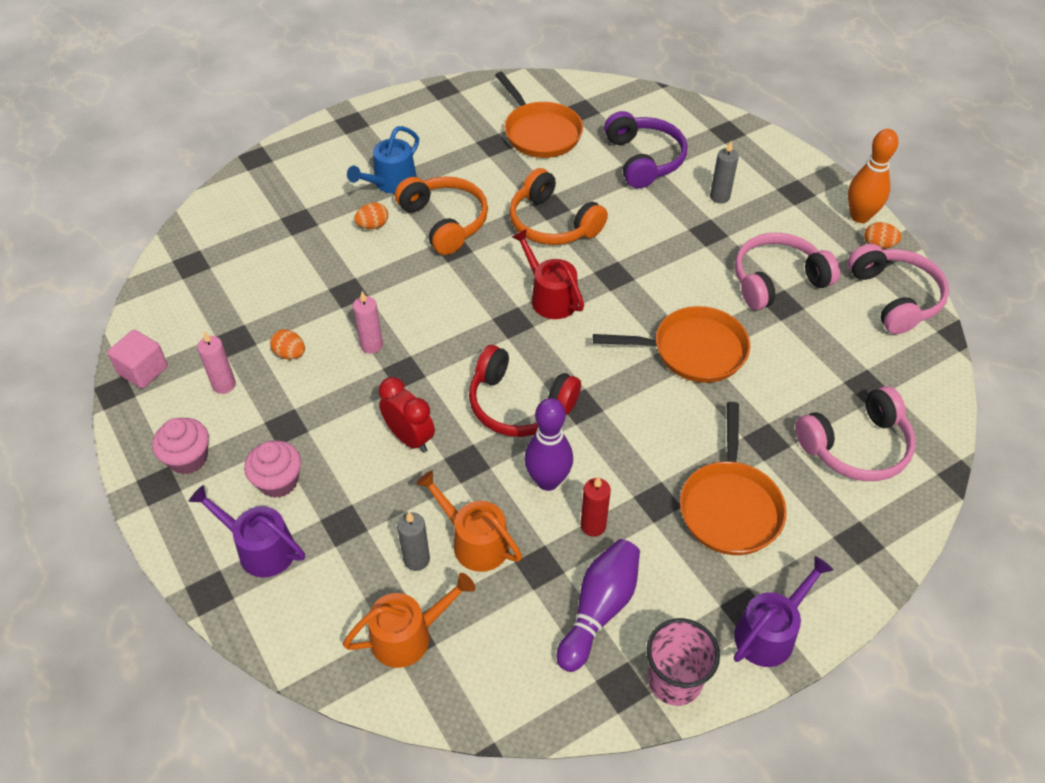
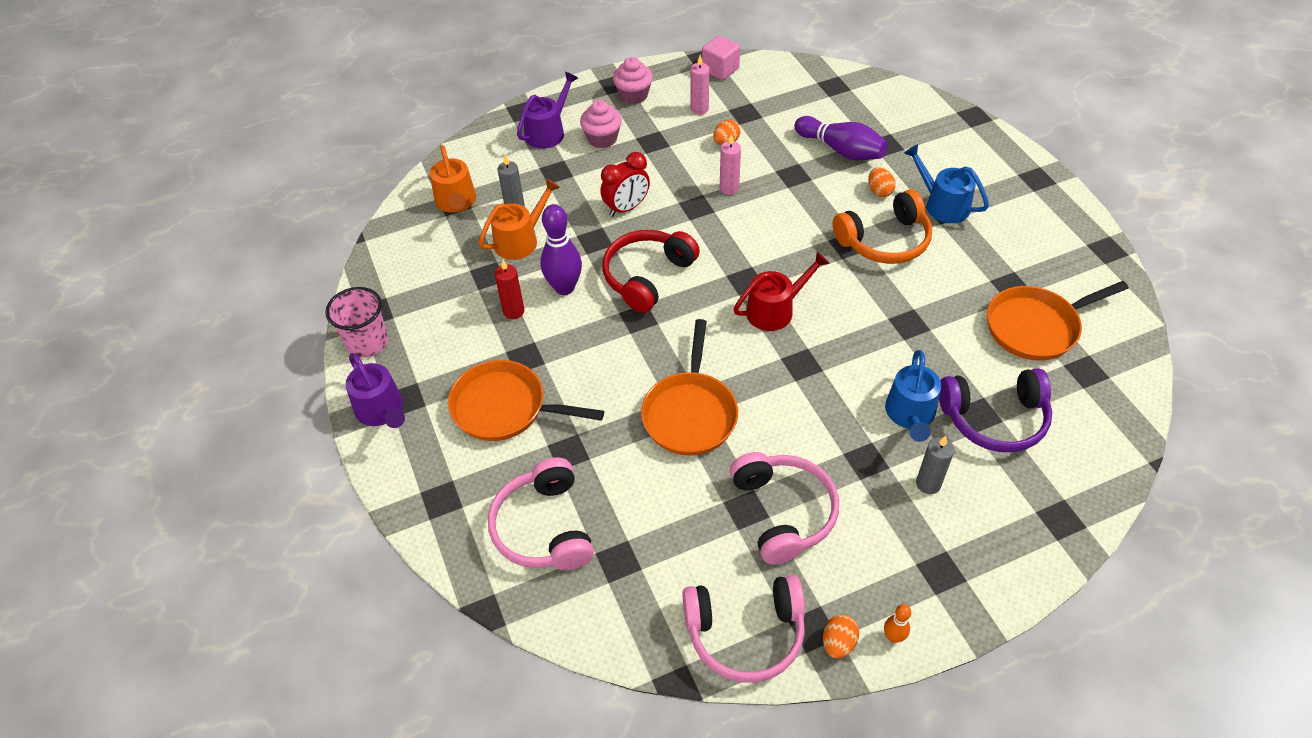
camera: 100 degrees right, 0 degrees up
orange headphones [509,168,608,245] -> none
purple bowling pin [557,539,640,672] -> purple bowling pin moved to [794,116,888,160]
orange bowling pin [848,129,899,223] -> orange bowling pin [884,604,911,643], size x0.48
none -> blue watering can [885,350,941,442]

